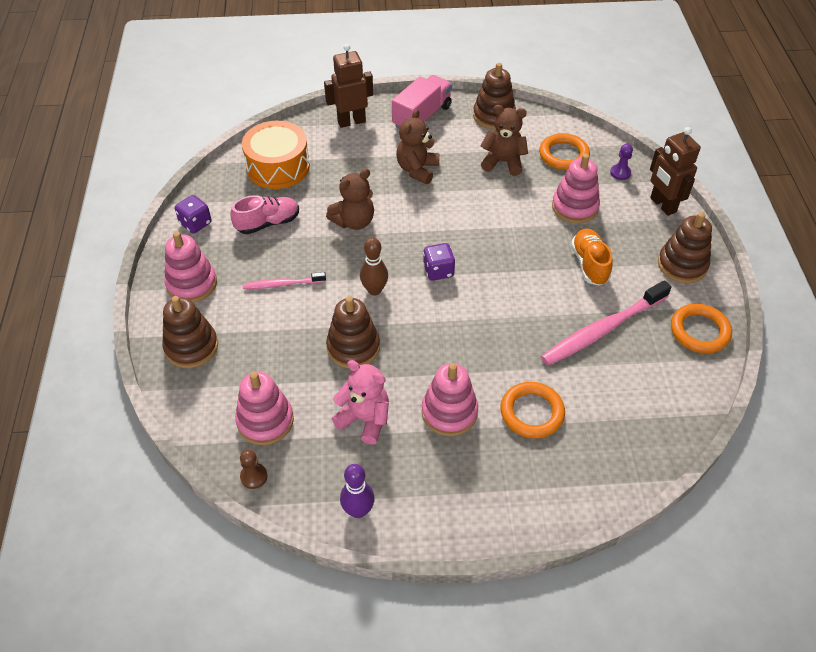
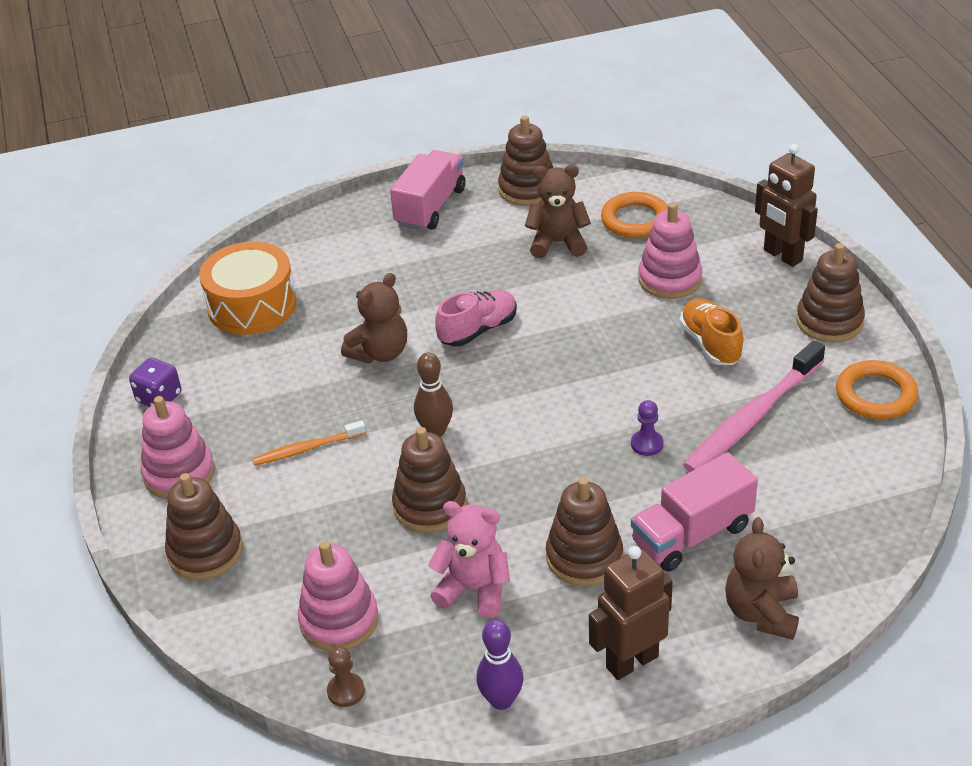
camera: 10 degrees left, 10 degrees down
pink shoe [230,195,299,234] -> pink shoe moved to [435,290,517,347]
pink toothbrush [243,272,326,289] -> orange toothbrush [252,420,366,466]
brown robot [324,44,373,128] -> brown robot moved to [589,546,673,680]
brown teddy bear [396,109,439,184] -> brown teddy bear moved to [725,517,799,640]
pink stacking toy [422,363,478,436] -> brown stacking toy [546,477,623,586]
purple dice [423,243,455,281] -> none
orange ring [501,382,565,439] -> pink truck [631,452,758,572]
purple pawn [610,144,633,180] -> purple pawn moved to [631,400,664,456]

